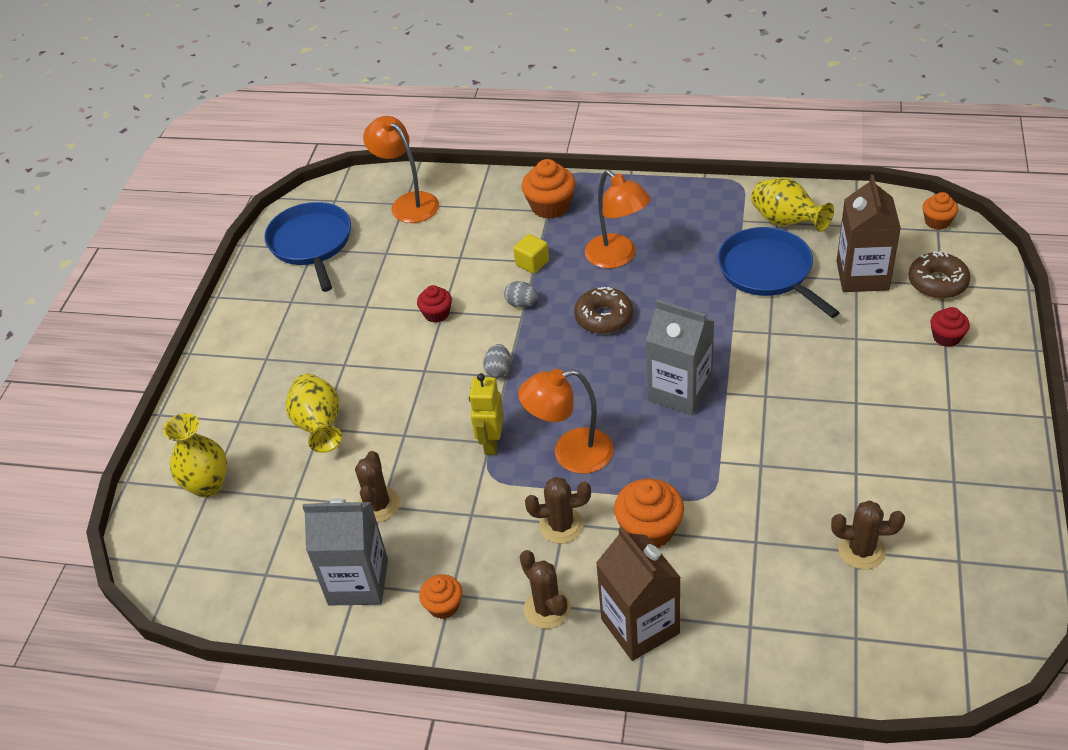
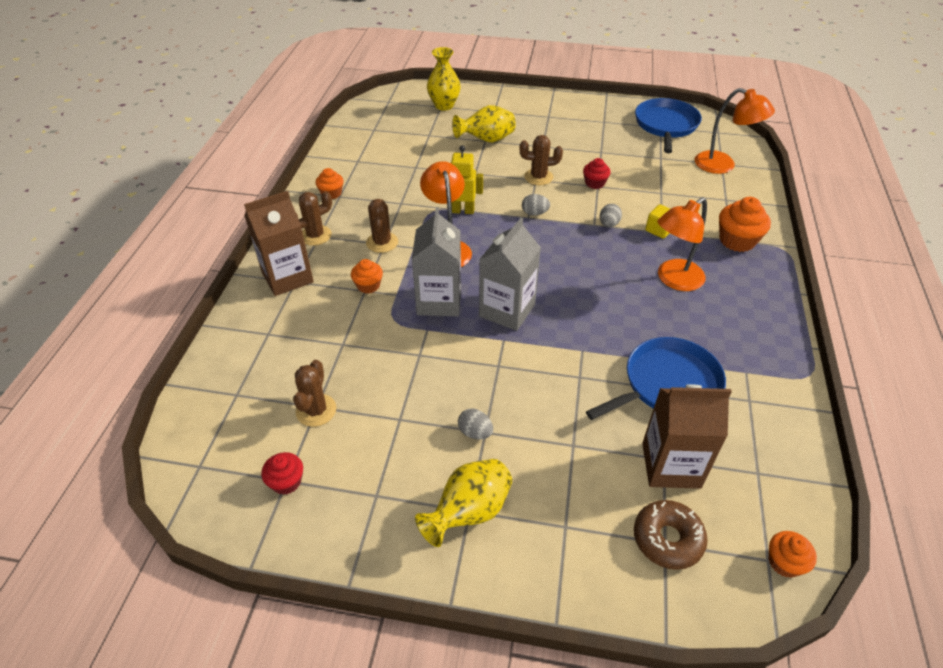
camera: 85 degrees right, 0 degrees up
blue pan [264,202,351,292] -> blue pan turned 60 degrees counterclockwise [635,98,702,153]
grey carton [302,498,388,605] -> grey carton moved to [412,207,461,316]
brown cactus [355,451,400,522] -> brown cactus moved to [520,135,563,185]
orange lamp [363,116,439,223] -> orange lamp turned 75 degrees clockwise [695,88,775,174]
brown donut [574,287,633,334] -> none
orange cupcake [614,478,684,548] -> orange cupcake [351,259,383,294], size x0.61
yellow vase [751,178,834,232] -> yellow vase moved to [415,459,512,547]
red cupcake [930,307,970,347] -> red cupcake moved to [261,452,303,495]
none -> grey egg [458,408,493,440]

